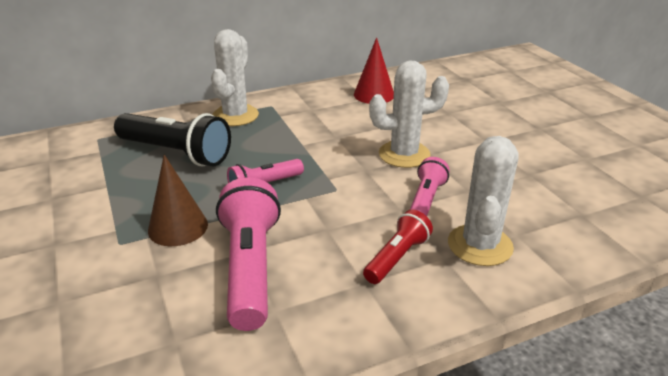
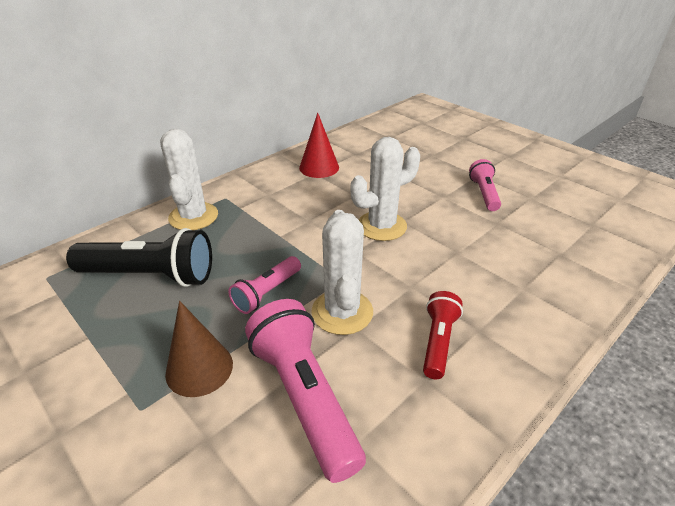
camera: 20 degrees left, 5 degrees up
pink flashlight [410,157,450,216] -> pink flashlight moved to [469,159,501,211]
white cactus [448,136,518,266] -> white cactus moved to [311,210,373,335]

